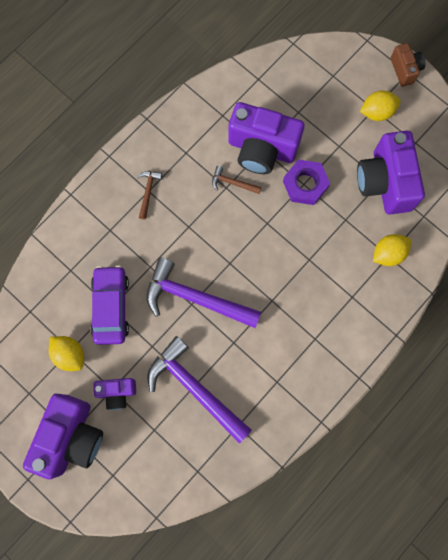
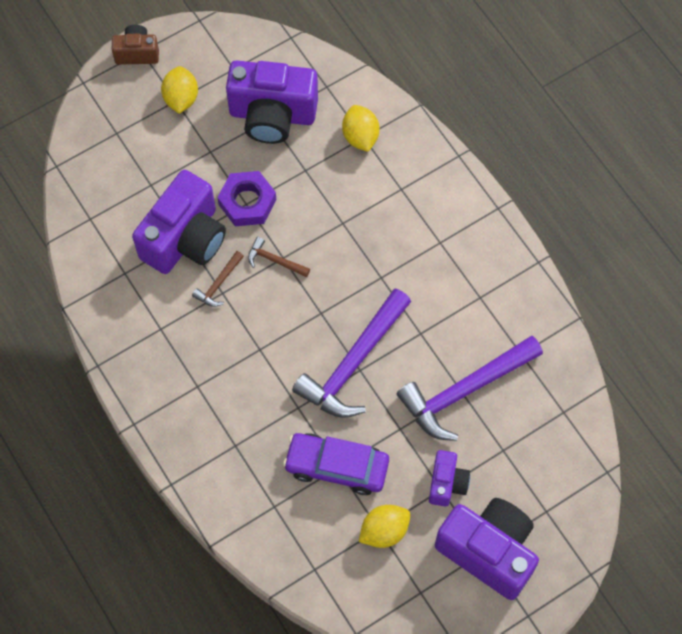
camera: 75 degrees left, 10 degrees down
brown hammer [137,171,162,220] -> brown hammer moved to [248,237,310,277]

